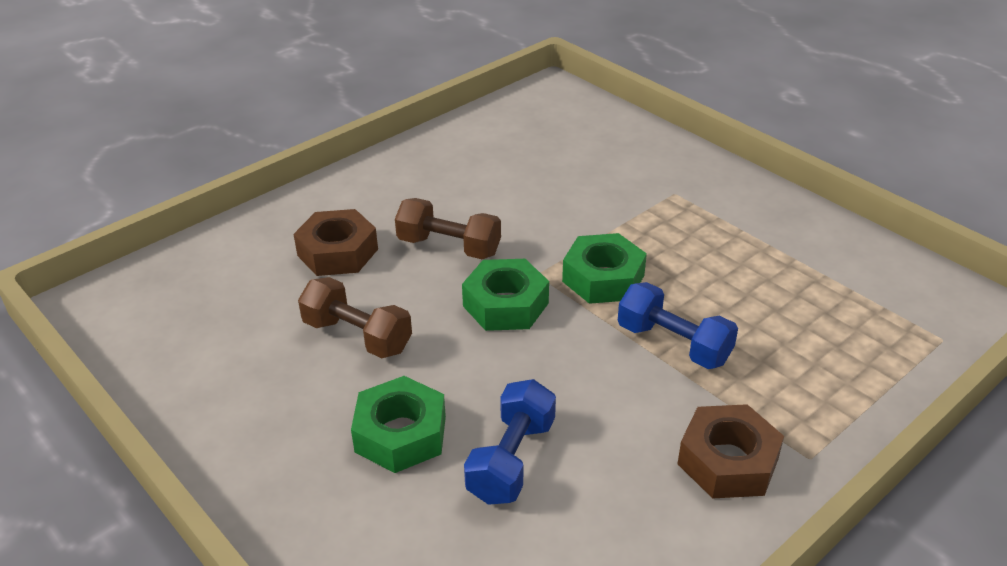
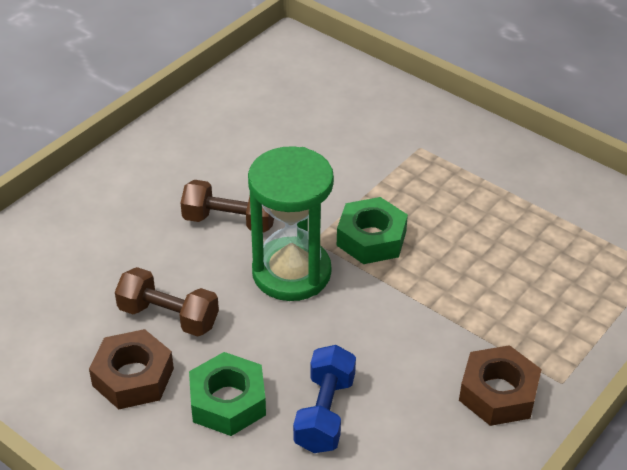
camera: 10 degrees left, 5 degrees up
brown nut [294,209,378,276] -> brown nut moved to [89,329,174,409]
green nut [462,259,549,331] -> green hourglass [248,146,334,301]
blue dumbbell [618,282,738,369] -> none

